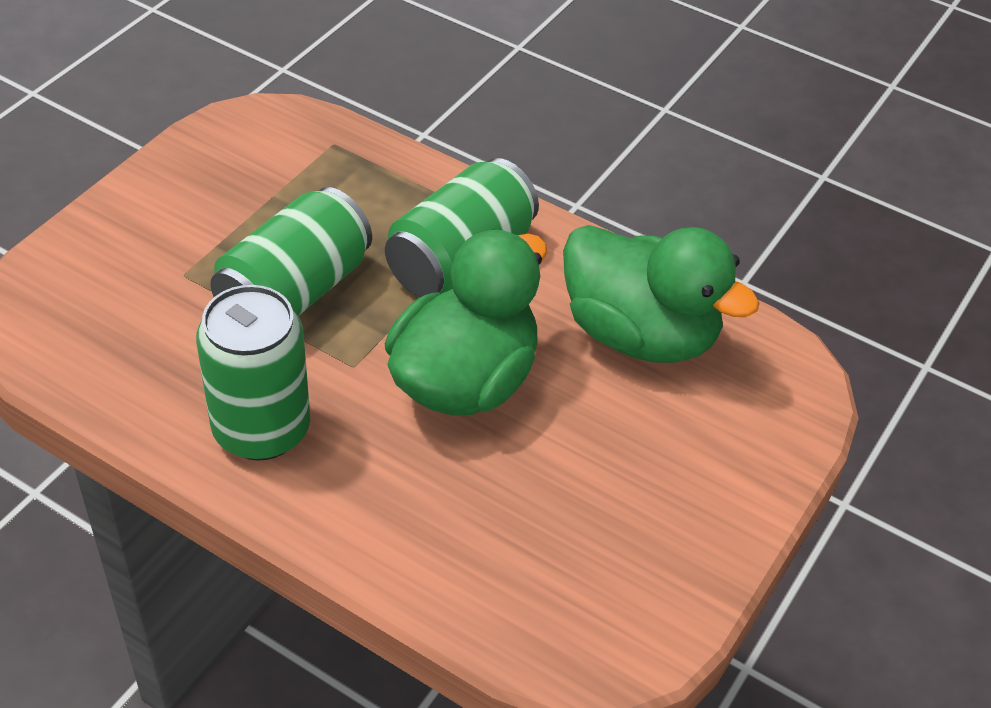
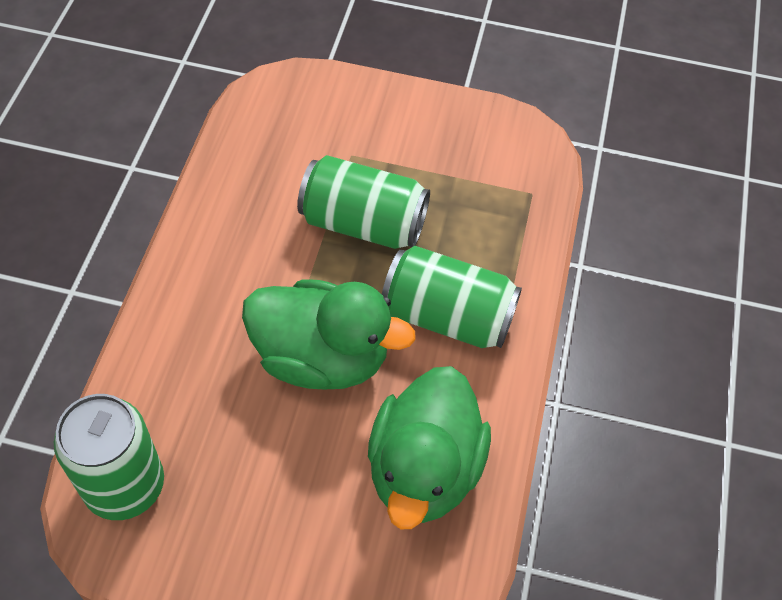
camera: 70 degrees right, 10 degrees up
green can [196,285,310,461] -> green can moved to [54,394,164,520]

